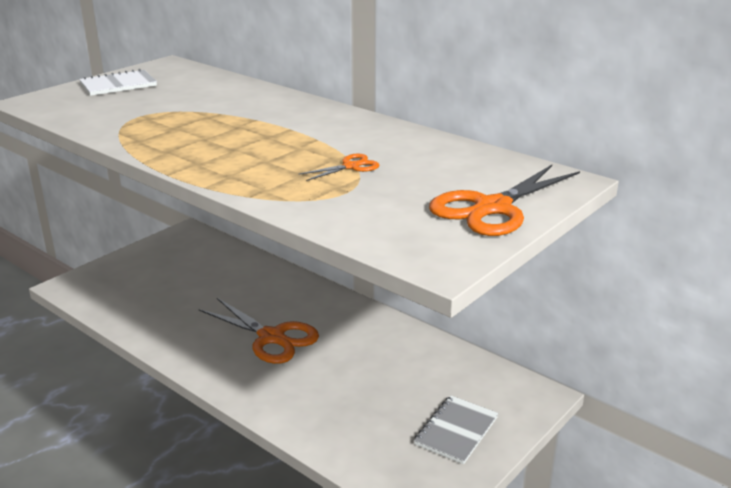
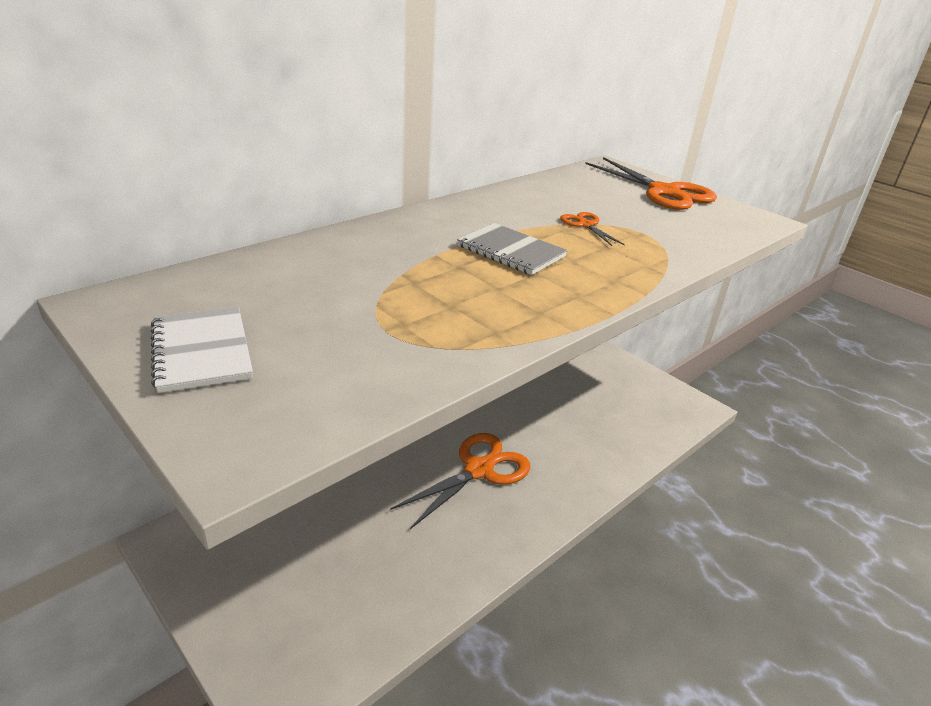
camera: 85 degrees left, 5 degrees up
grey notebook [414,395,498,464] -> grey notebook moved to [457,223,568,275]

